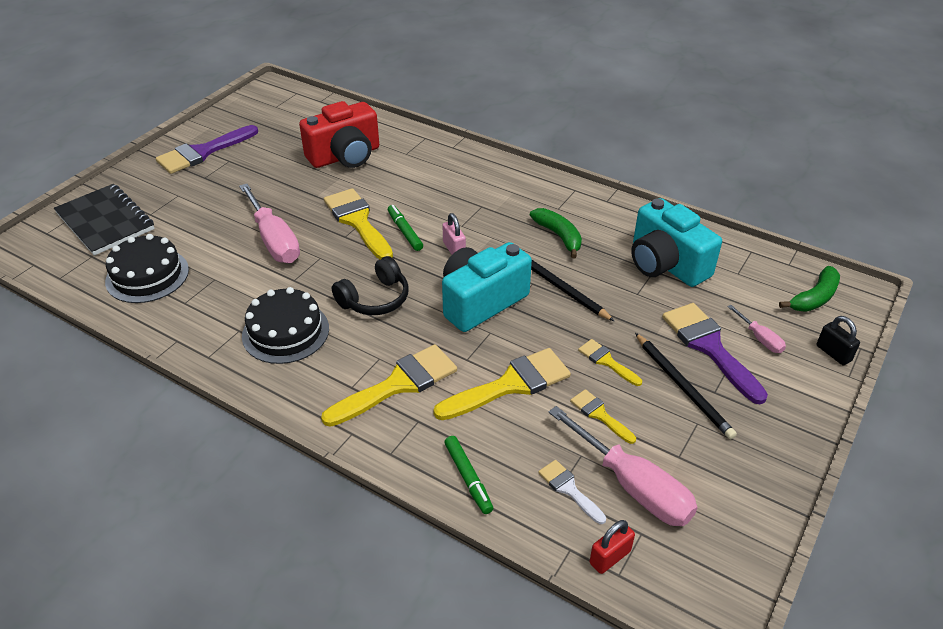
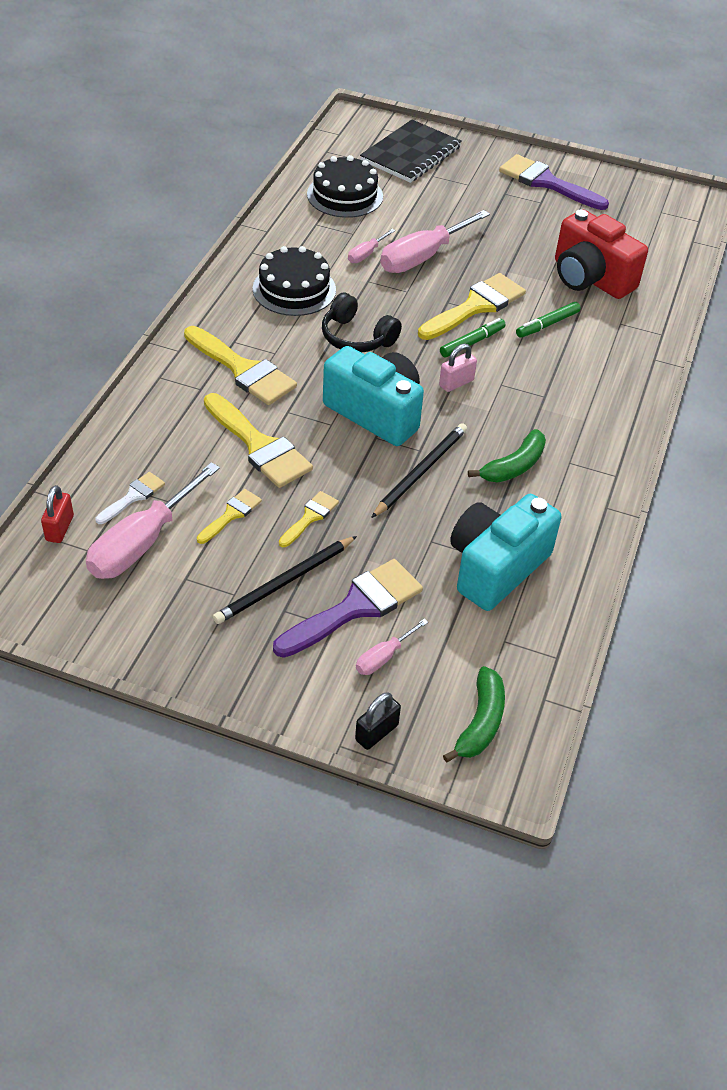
camera: 75 degrees right, 5 degrees up
green marker [444,436,493,514] -> green marker moved to [516,302,581,338]
red padlock [590,520,635,574] -> red padlock turned 60 degrees clockwise [41,485,74,543]
green banana [779,266,840,312] -> green banana turned 105 degrees counterclockwise [443,666,505,763]
none -> pink screwdriver [348,229,395,263]

